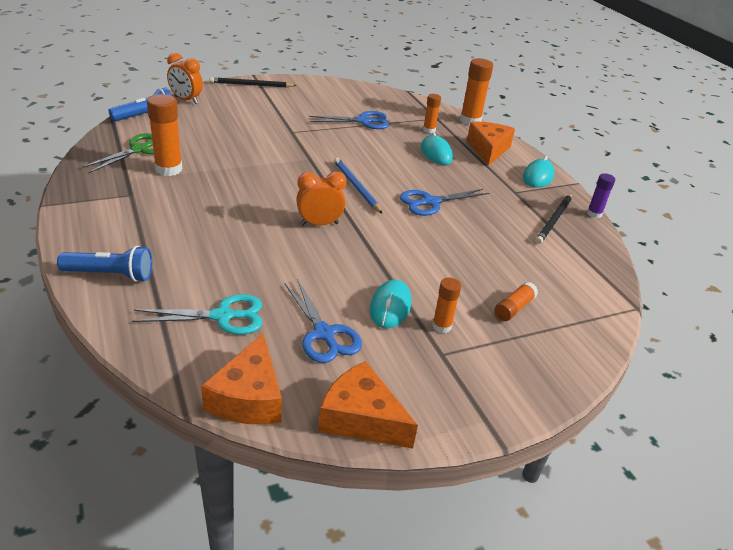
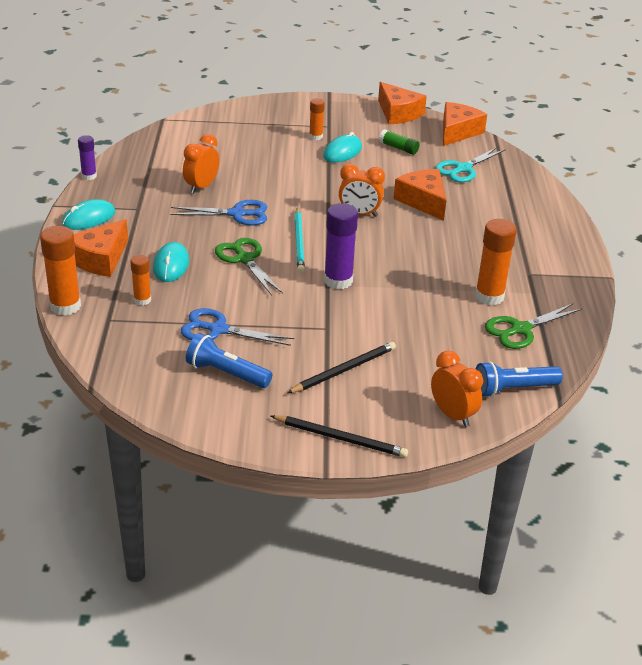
camera: 155 degrees left, 0 degrees up
blue flashlight [57,245,152,282] -> blue flashlight moved to [186,333,272,388]
turquoise scissors [132,294,262,335] -> turquoise scissors turned 60 degrees counterclockwise [435,147,506,182]
blue scissors [285,279,362,363] -> green glue stick [379,129,420,155]
blue pencil [334,158,382,213] -> turquoise pencil [294,207,305,273]
orange glue stick [494,282,538,321] -> none
black pencil [535,193,572,244] -> black pencil moved to [287,342,396,393]
none -> orange clock [183,134,219,194]
none -> green scissors [215,238,283,295]
none -> purple glue stick [324,203,358,289]
none -> orange cheese [394,169,446,221]

